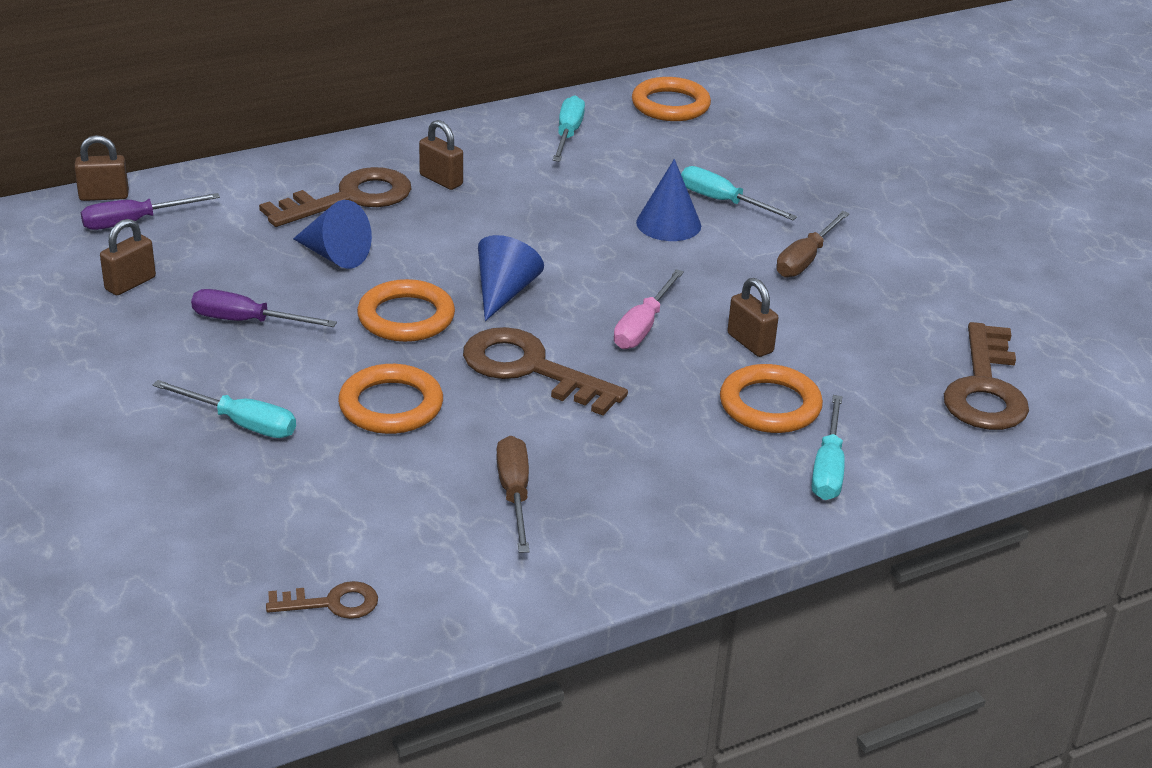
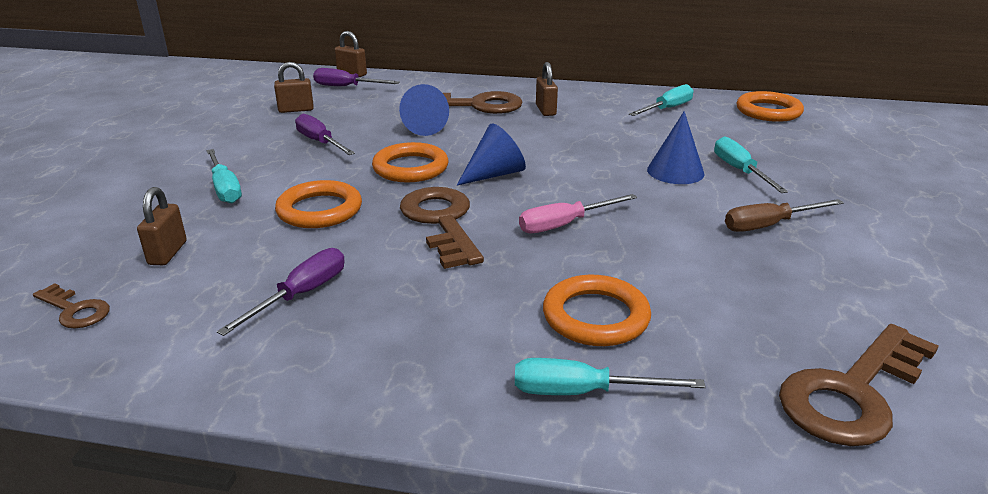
camera: 40 degrees right, 5 degrees down
brown screwdriver [496,436,529,553] -> purple screwdriver [217,248,345,336]
brown padlock [727,278,778,357] -> brown padlock moved to [137,187,187,265]
turquoise screwdriver [812,395,845,500] -> turquoise screwdriver turned 45 degrees clockwise [515,358,706,395]

